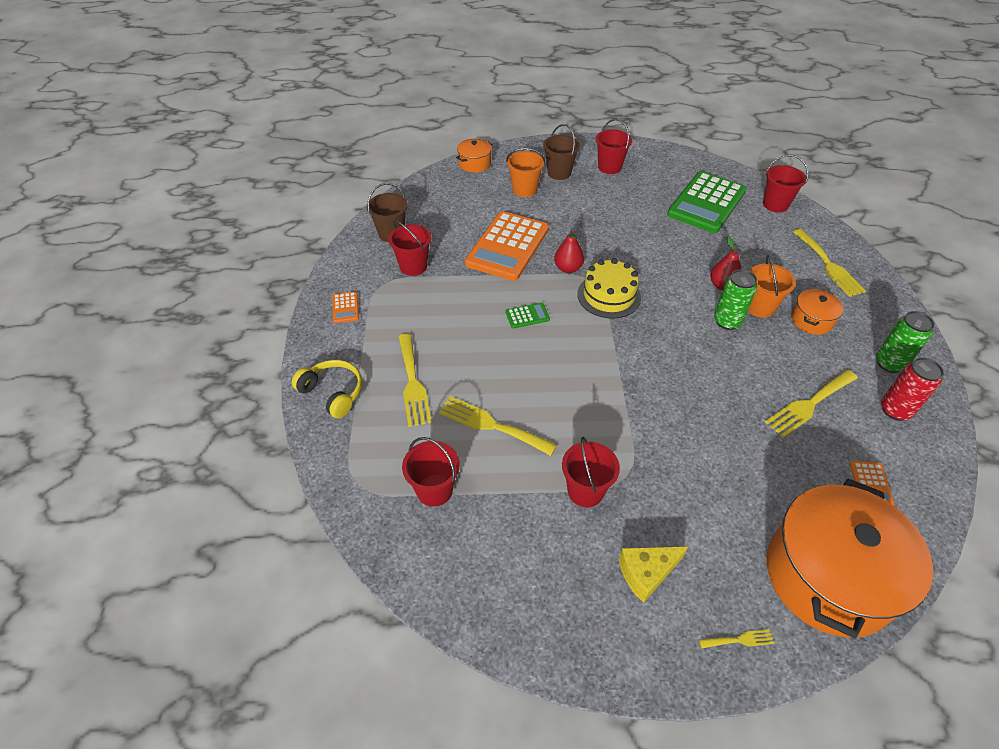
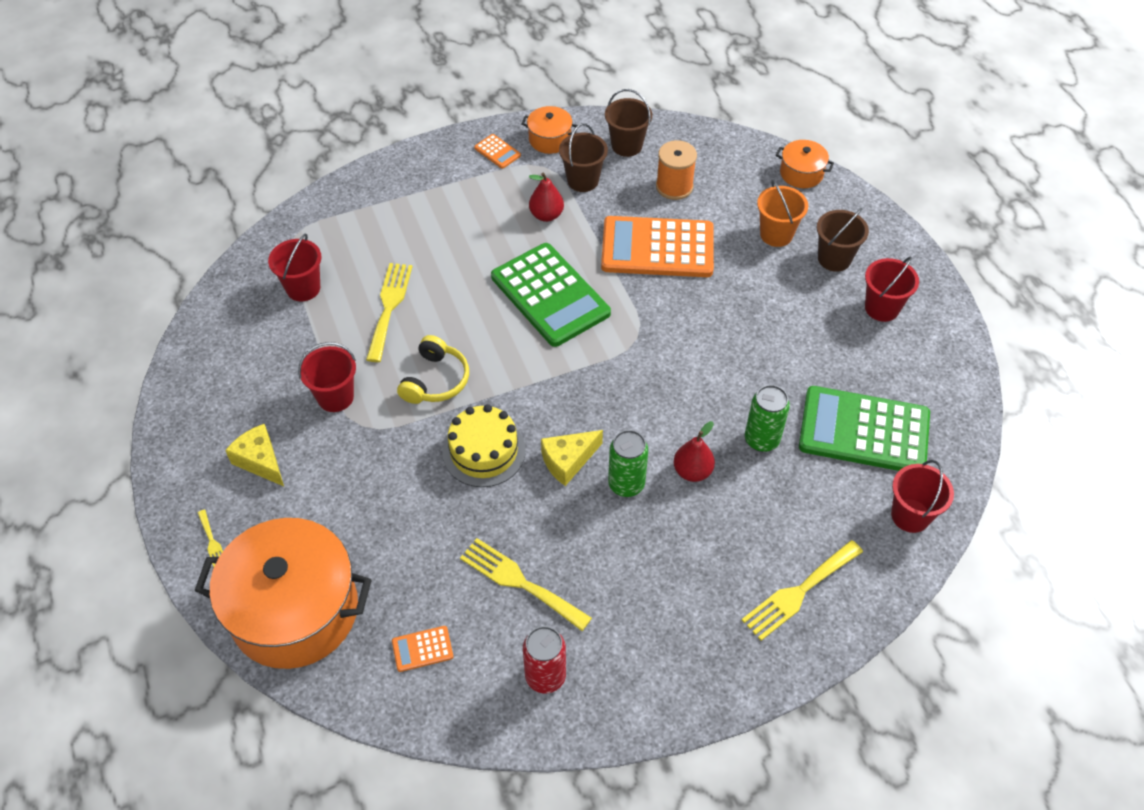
camera: 70 degrees right, 5 degrees up
yellow headphones [292,360,362,418] -> yellow headphones moved to [397,335,469,404]
orange calculator [332,292,359,323] -> orange calculator turned 105 degrees counterclockwise [474,134,521,169]
red bucket [388,220,431,276] -> brown bucket [559,123,608,192]
yellow fork [398,334,432,427] -> none
green calculator [505,303,550,329] -> green calculator [491,243,611,347], size x2.45
red pear [554,229,584,273] -> red pear moved to [529,172,564,222]
yellow cake [577,258,641,319] -> yellow cake moved to [442,404,526,487]
orange bucket [748,255,796,318] -> none
orange pot [791,289,843,335] -> orange pot moved to [521,106,577,154]
green can [876,311,935,373] -> green can moved to [745,385,790,452]
none -> yellow cheese [541,430,603,486]
none -> orange spool [656,140,697,200]

